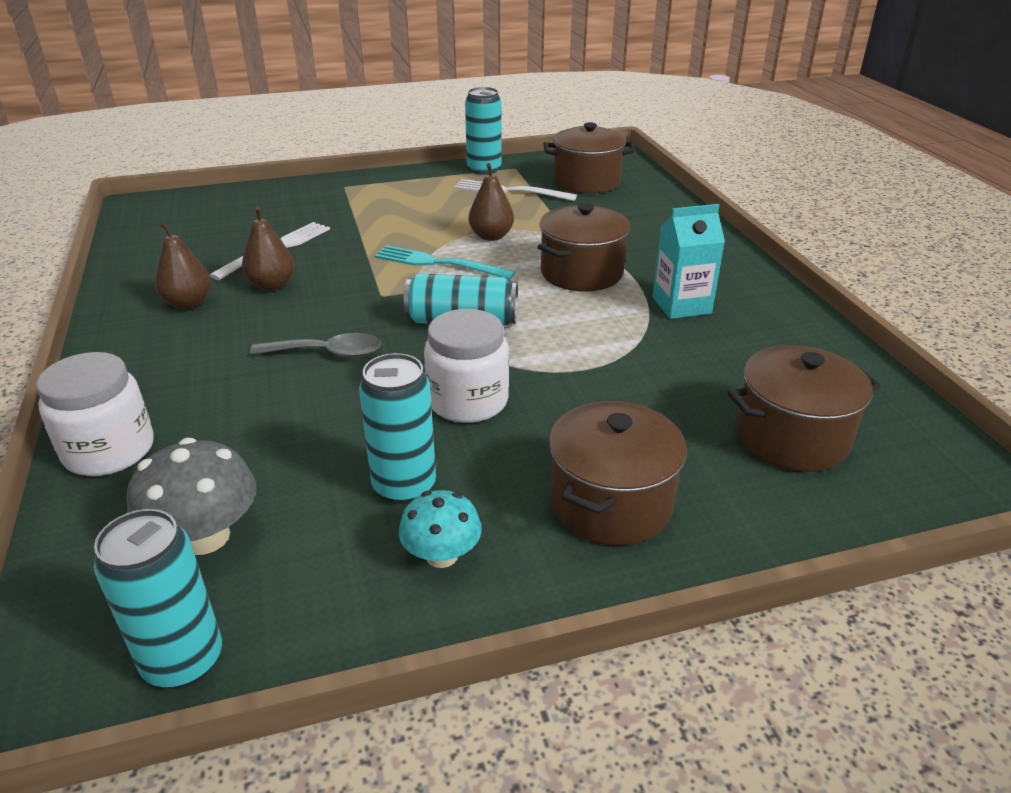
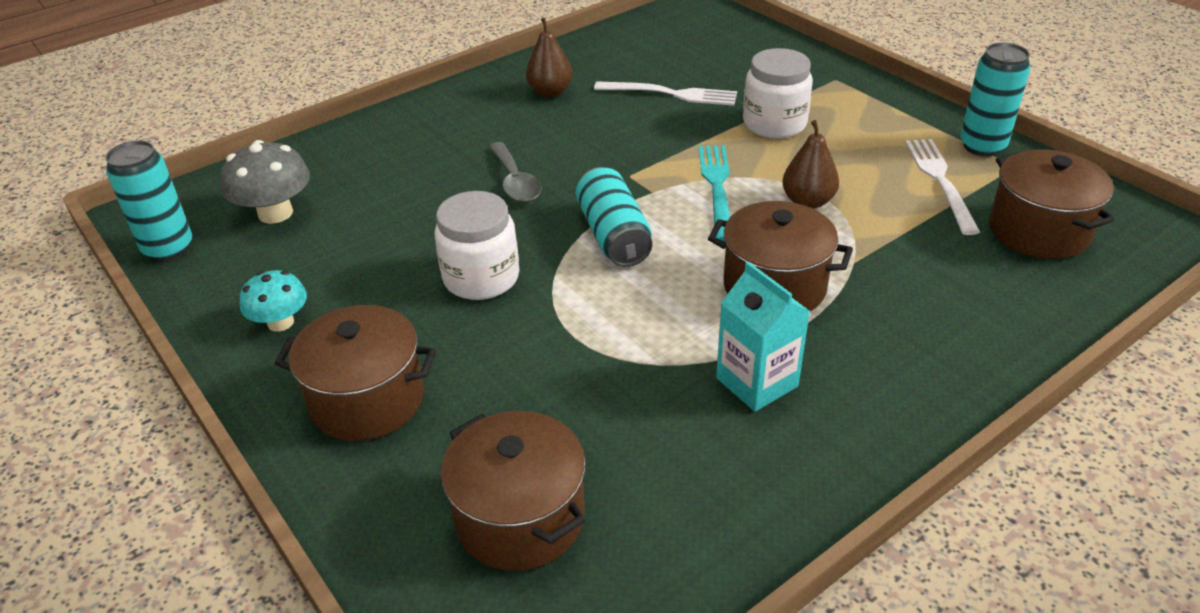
camera: 70 degrees right, 5 degrees up
white jar [36,352,154,476] -> white jar moved to [743,48,813,139]
brown pear [242,206,294,291] -> none
turquoise can [359,353,436,504] -> none

